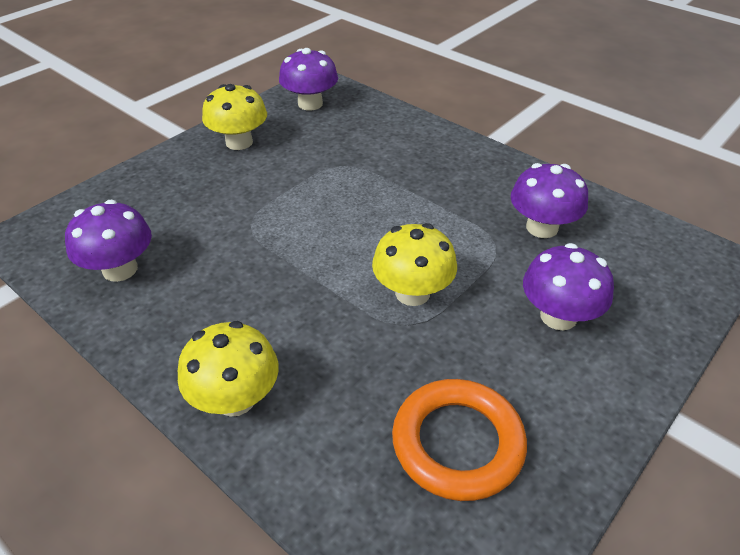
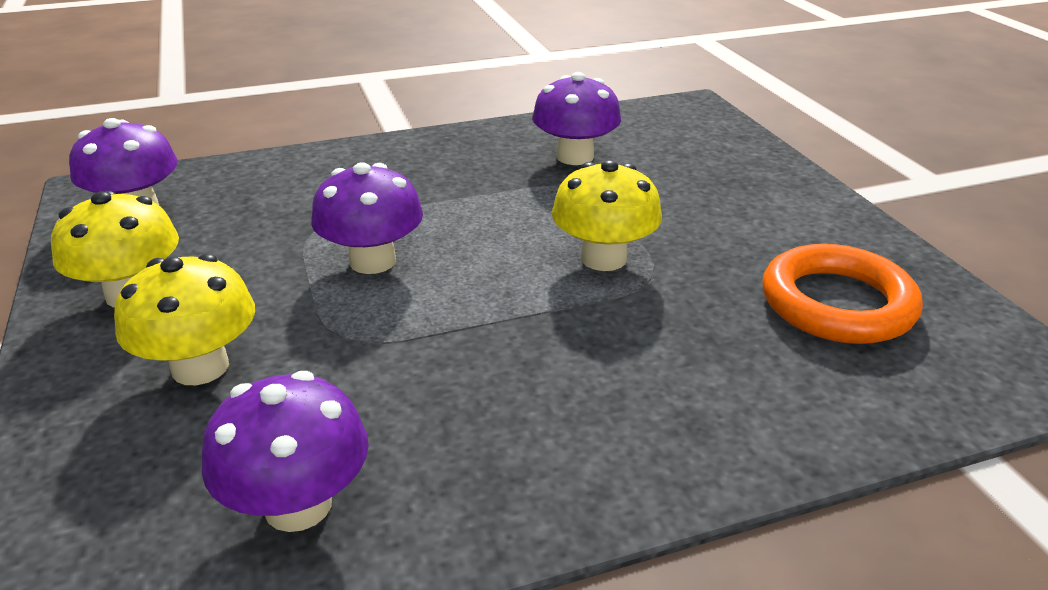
camera: 60 degrees left, 10 degrees down
yellow mushroom [178,321,279,417] -> yellow mushroom moved to [114,254,255,385]
purple mushroom [523,243,614,330] -> purple mushroom moved to [311,162,423,274]

